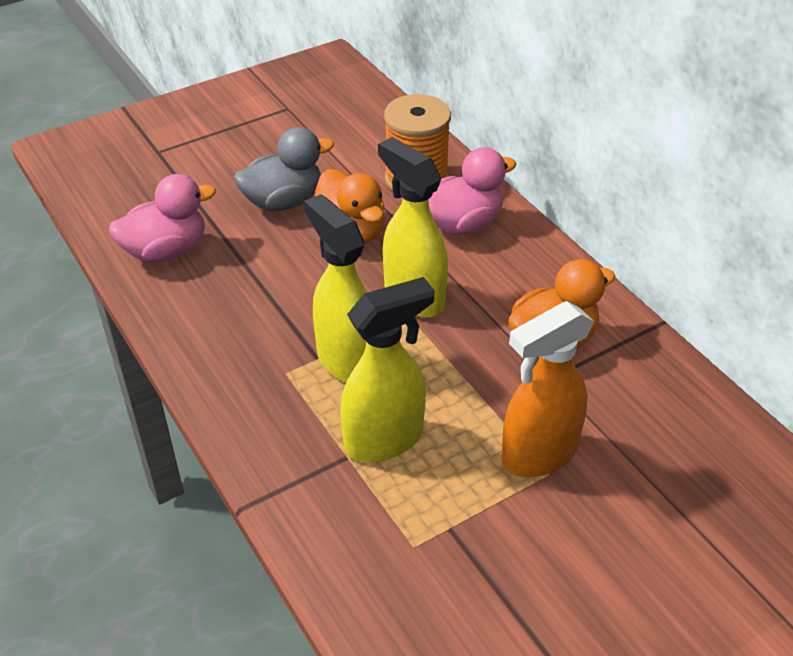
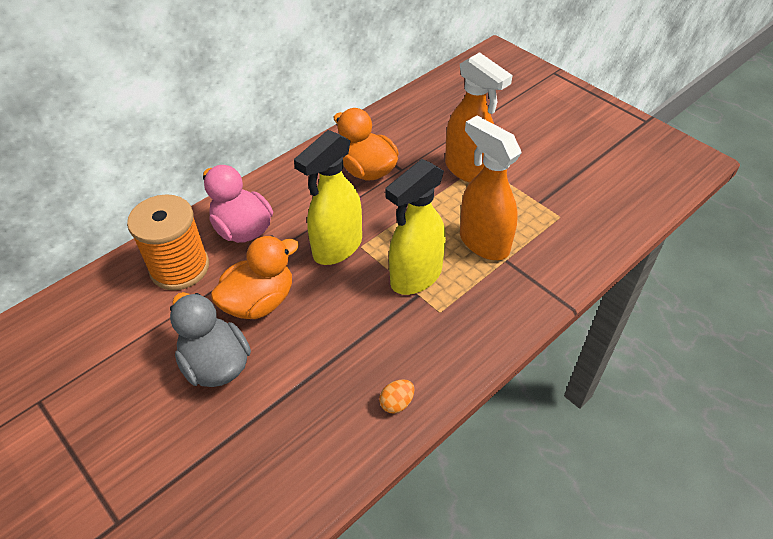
camera: 100 degrees left, 5 degrees up
pink duck [109,174,216,262] -> none
yellow spray bottle [340,277,435,462] -> orange spray bottle [460,116,522,260]
none -> orange egg [379,379,414,413]

